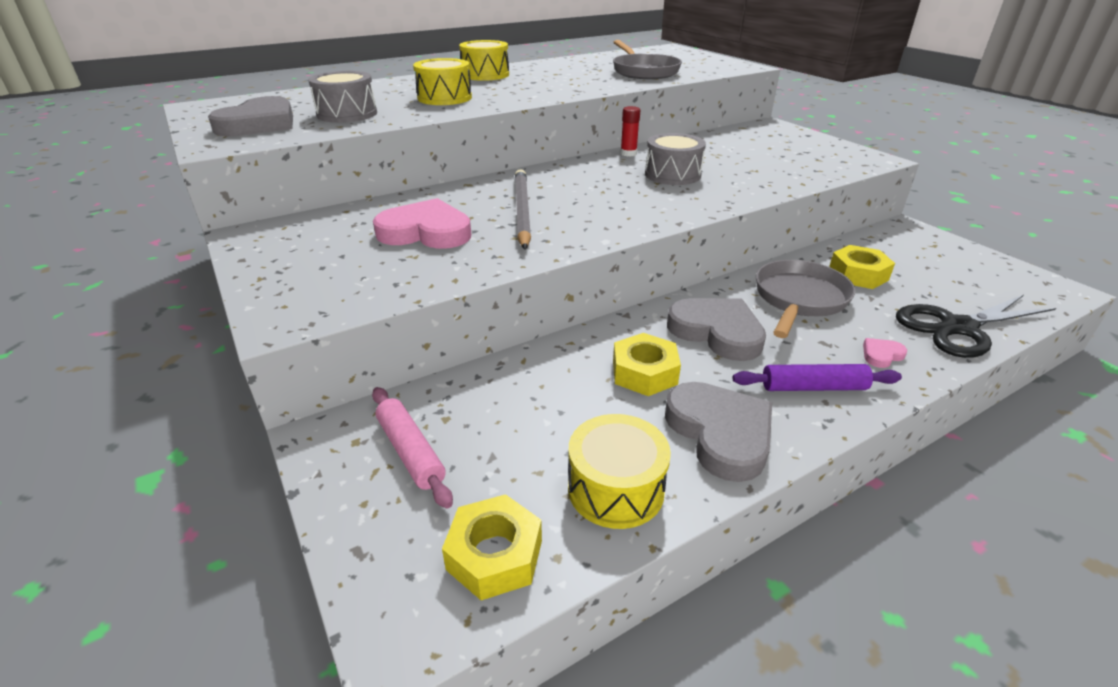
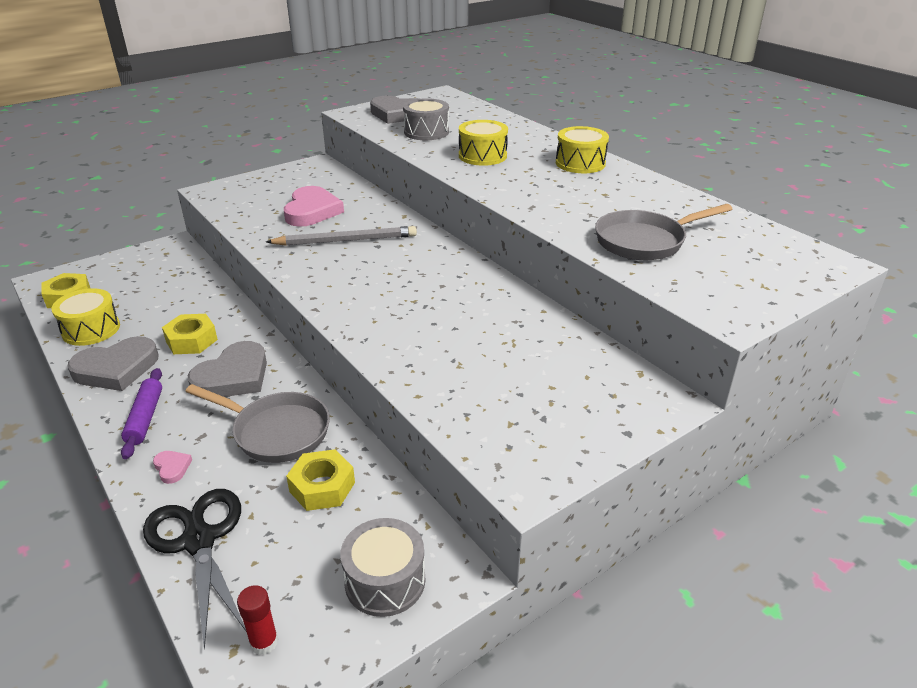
camera: 85 degrees right, 0 degrees up
pink rolling pin [372,387,453,509] -> none
red glue stick [621,106,640,156] -> red glue stick moved to [237,585,278,655]
grey drum [645,133,706,185] -> grey drum moved to [340,518,425,617]

